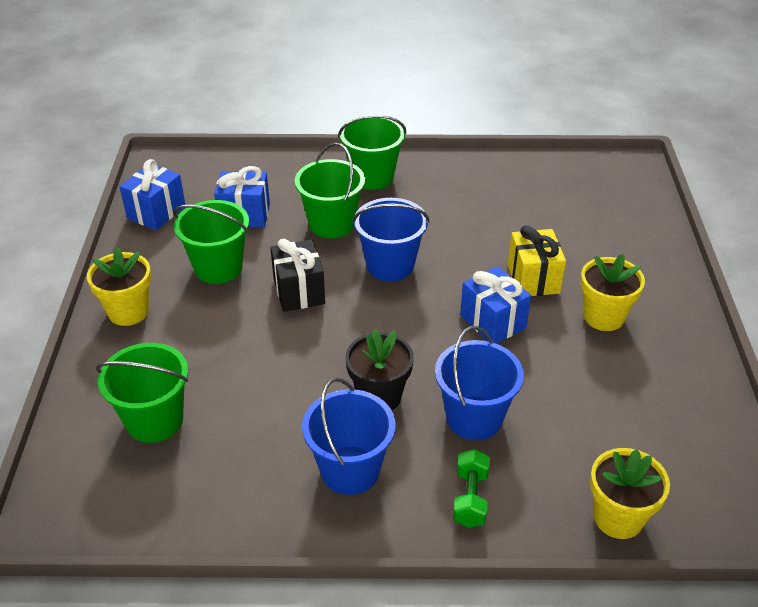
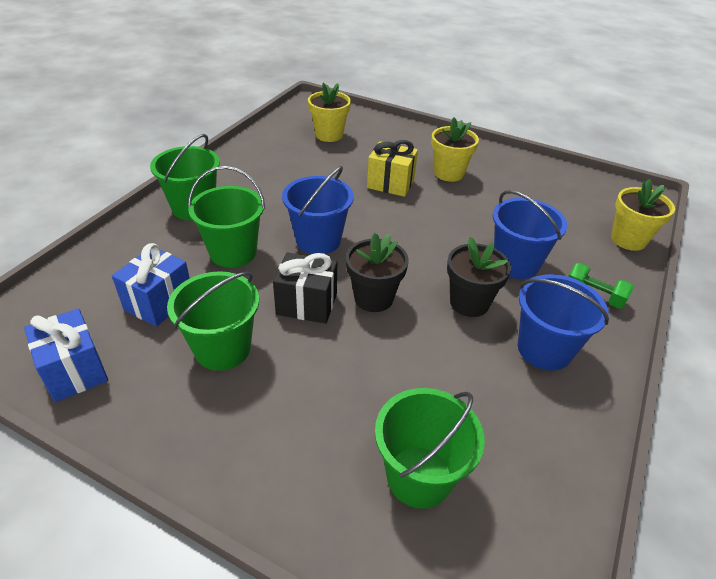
camera: 65 degrees left, 0 degrees up
yellow flower pot [87,247,151,326] -> yellow flower pot moved to [308,82,351,142]
blue gift [460,266,531,343] -> none
none -> black flower pot [346,233,409,312]

